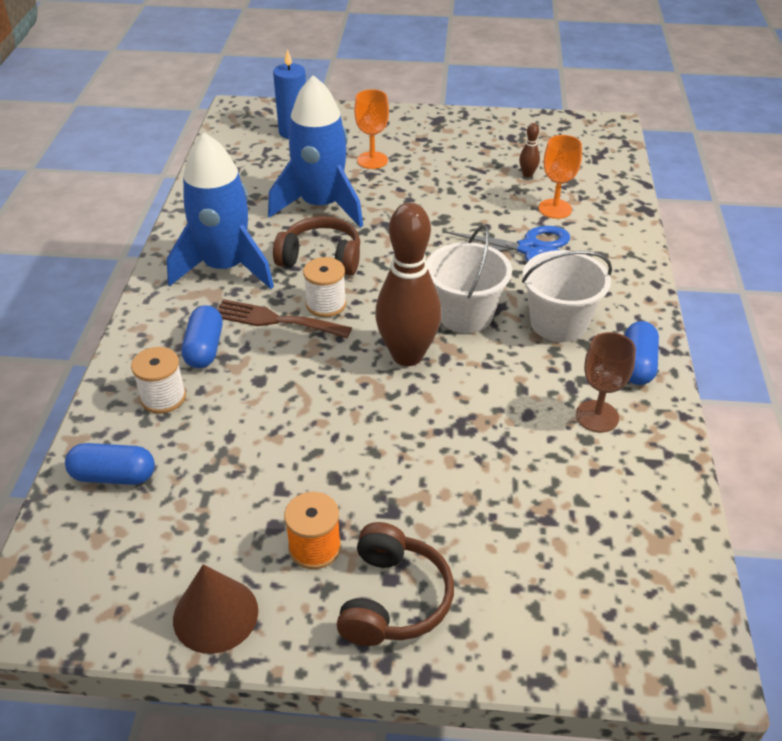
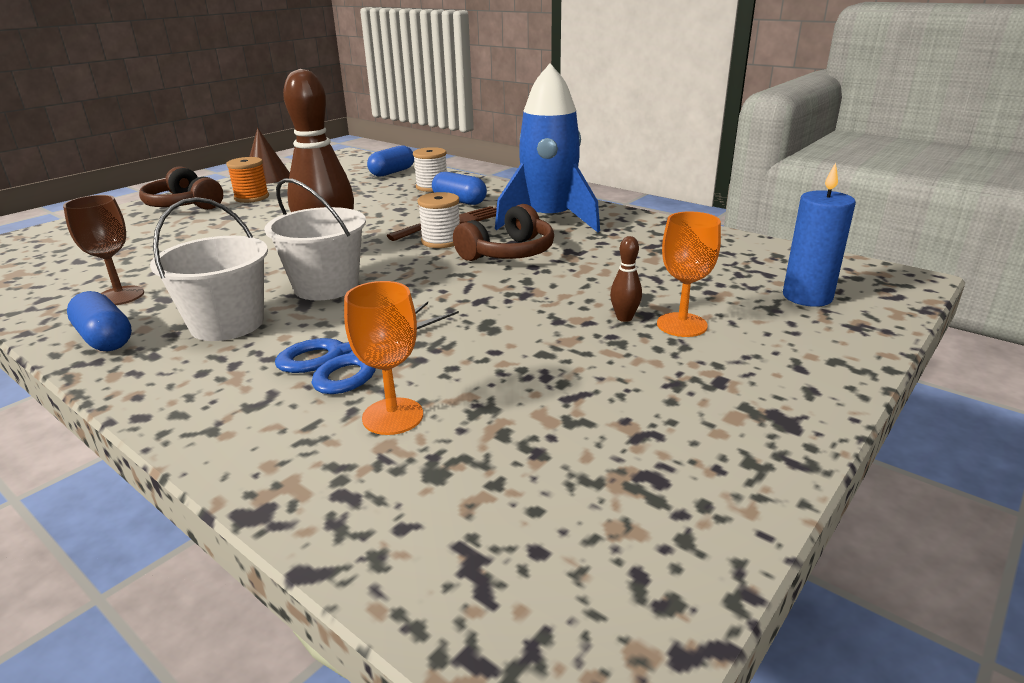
camera: 125 degrees right, 15 degrees down
blue rocket [268,75,363,228] -> none
brown bowling pin [519,123,540,177] -> brown bowling pin moved to [610,236,642,322]

